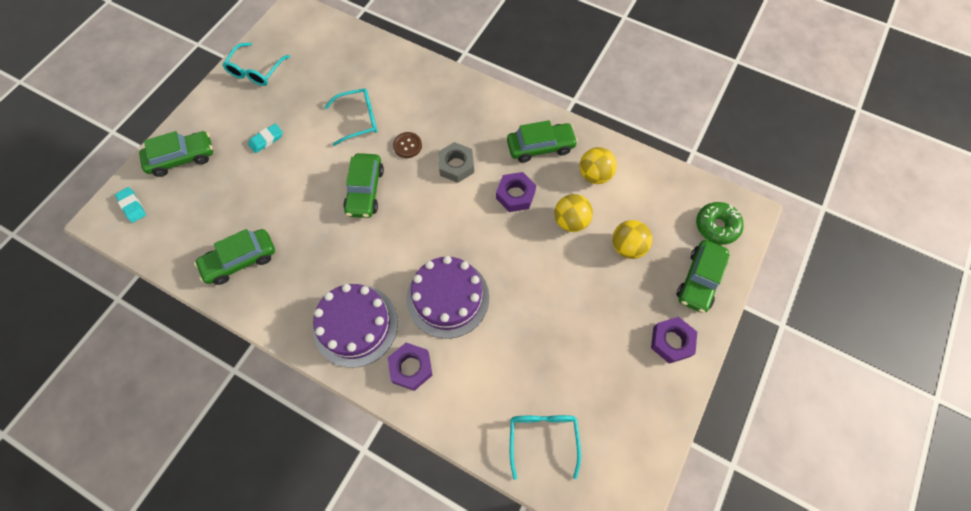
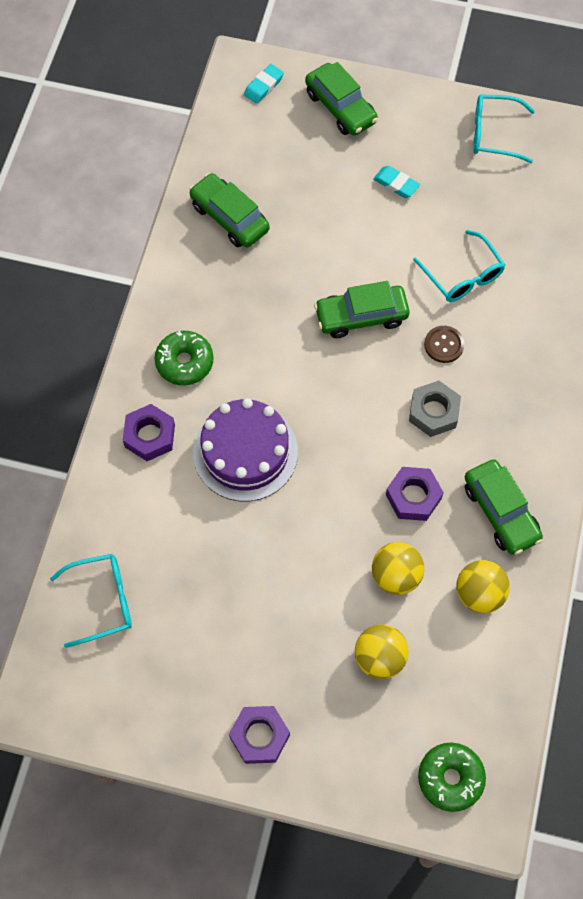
camera: 75 degrees right, 0 degrees up
purple cake [313,284,398,368] -> green donut [154,331,214,385]
green car [677,240,730,313] -> none

